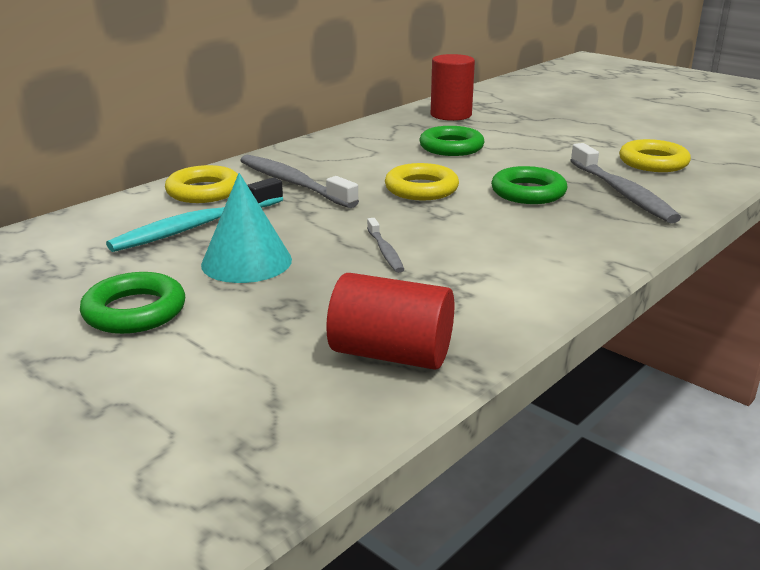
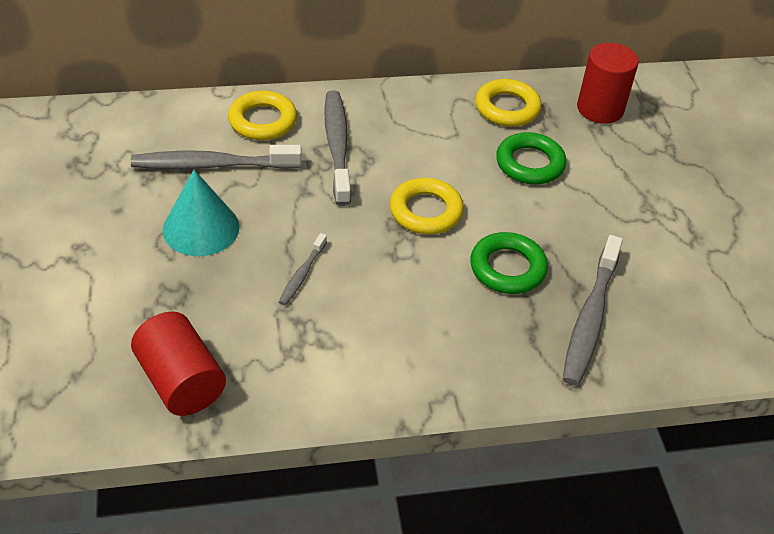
camera: 35 degrees right, 20 degrees up
green ring [80,272,185,334] -> none
turquoise toothbrush [106,177,283,252] -> grey toothbrush [131,145,302,169]
yellow ring [619,139,691,172] -> yellow ring moved to [475,79,542,127]

